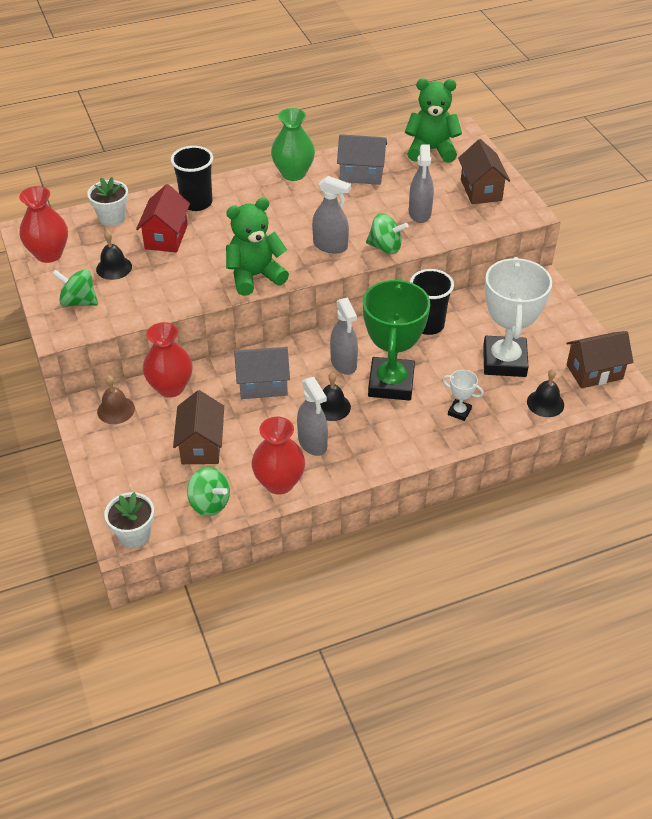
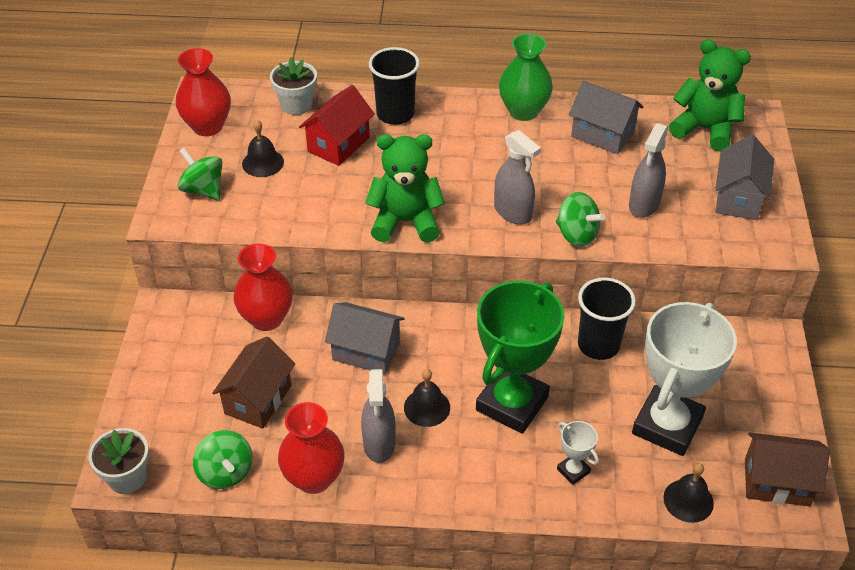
camera: 25 degrees right, 0 degrees up
brown bell [97,375,135,424] -> none
grey spray bottle [330,297,358,375] -> none
brown house [458,139,510,204] -> grey house [715,135,774,220]

